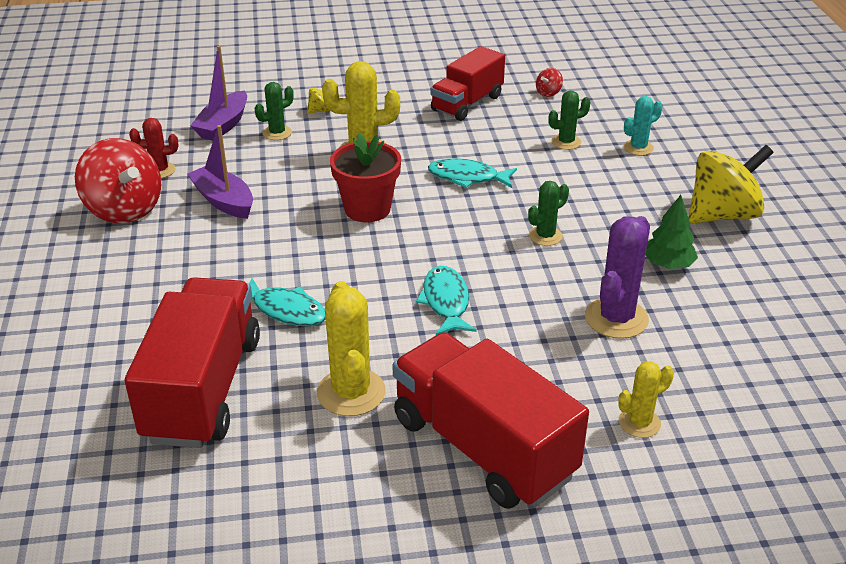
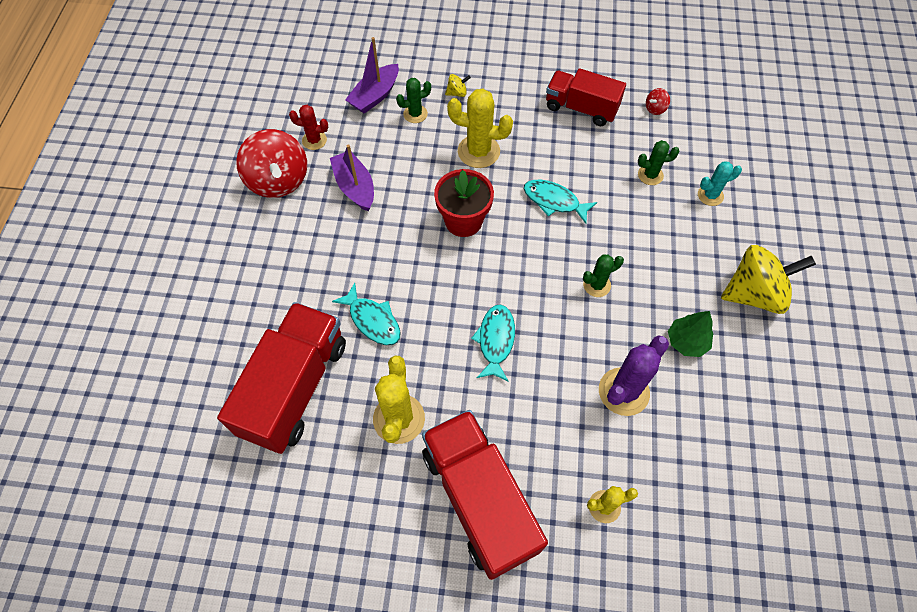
camera: 15 degrees right, 25 degrees up
red truck [431,46,505,121] -> red truck turned 60 degrees clockwise [546,68,626,126]

